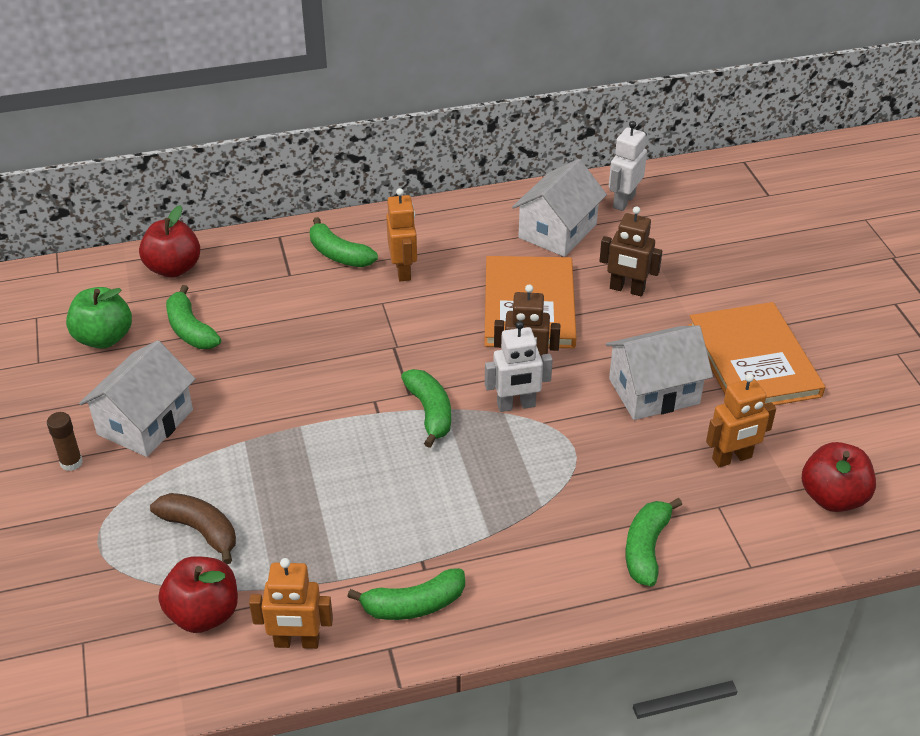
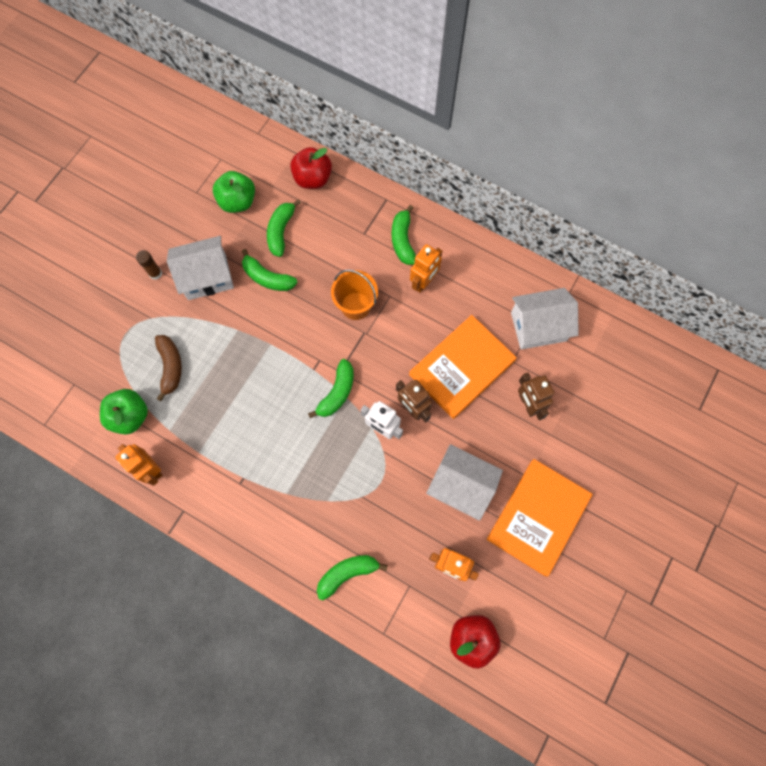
camera: 45 degrees right, 30 degrees up
red apple [158,556,238,633] -> green apple [100,389,148,434]
green banana [347,568,465,620] -> green banana moved to [242,249,297,291]
white robot [609,121,647,211] -> none
none -> orange bucket [331,270,378,320]

